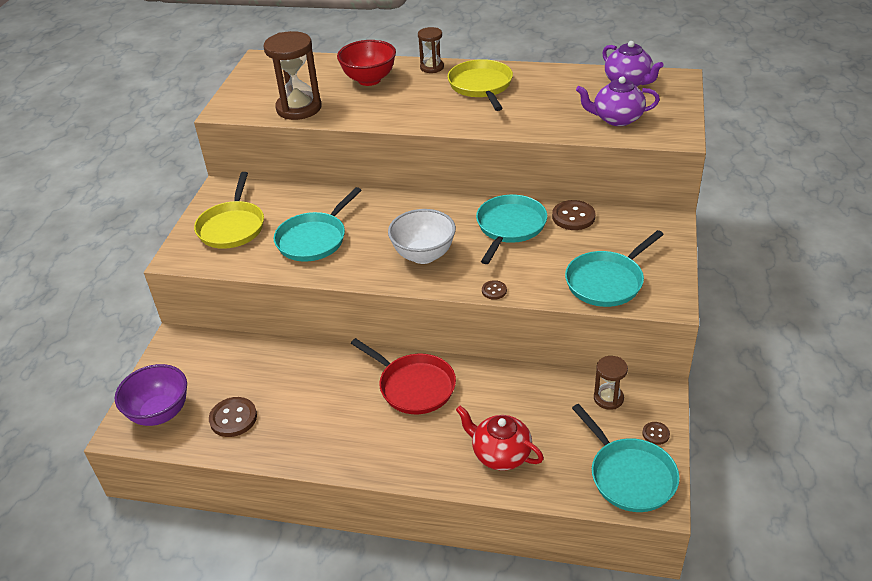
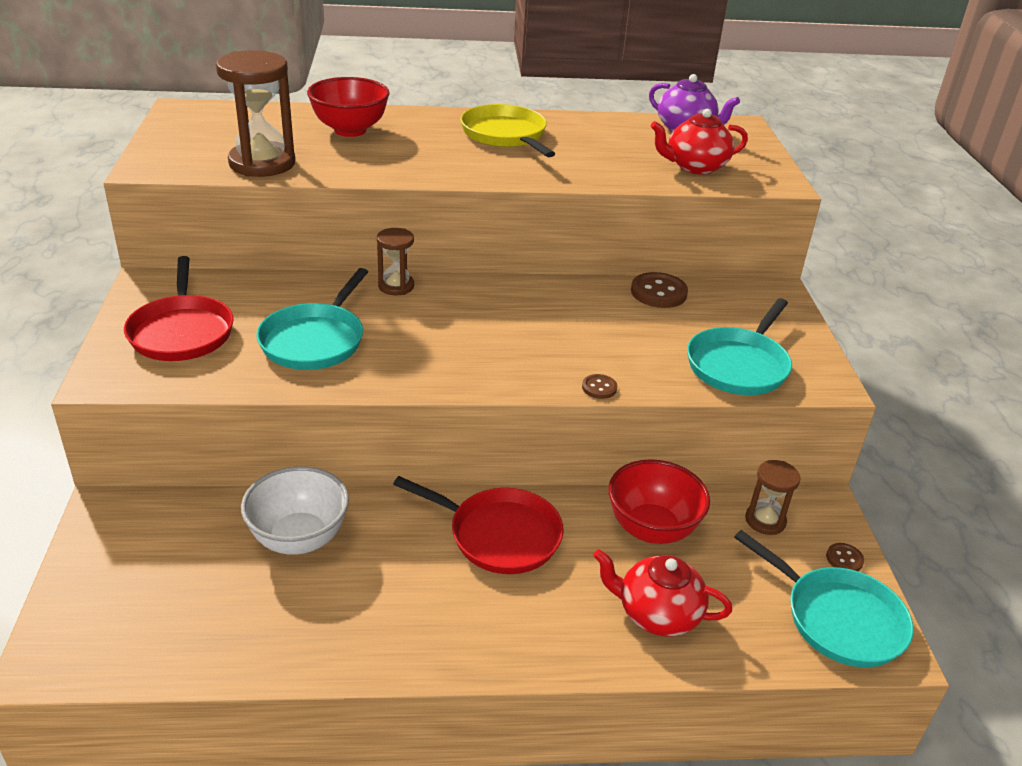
camera: 20 degrees left, 5 degrees down
purple bowl [115,364,187,426] -> none
yellow pan [194,172,264,249] -> red pan [124,256,234,361]
brown button [209,397,257,437] -> none
white bowl [388,209,456,264] -> white bowl moved to [241,466,349,555]
brown hourglass [418,27,444,73] -> brown hourglass moved to [377,228,414,295]
turquoise pan [476,195,547,264] -> none
purple teapot [576,76,660,126] -> red teapot [650,109,748,174]
none -> red bowl [608,459,710,544]

